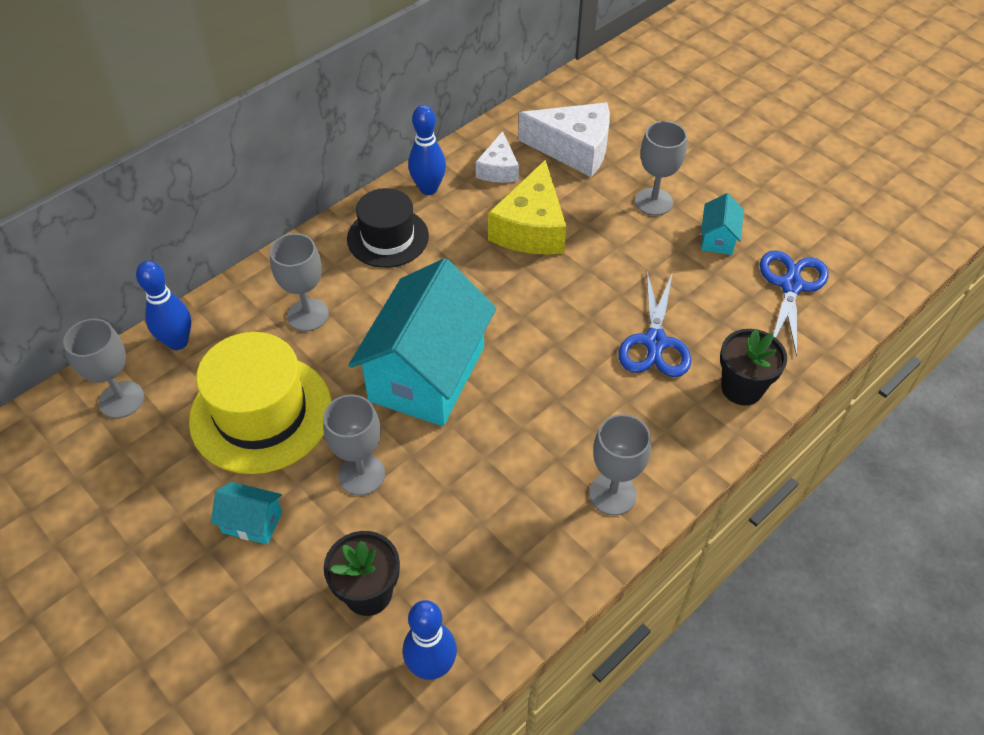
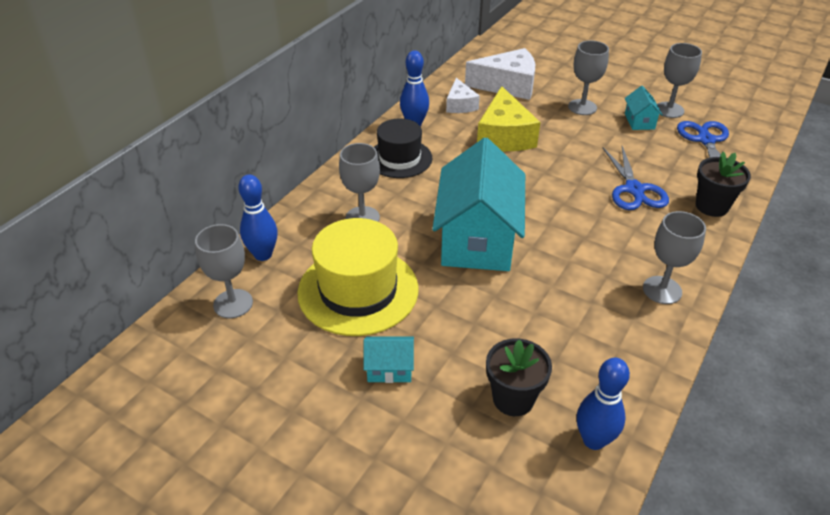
camera: 15 degrees left, 10 degrees down
grey goblet [323,395,385,495] -> grey goblet moved to [657,43,702,118]

